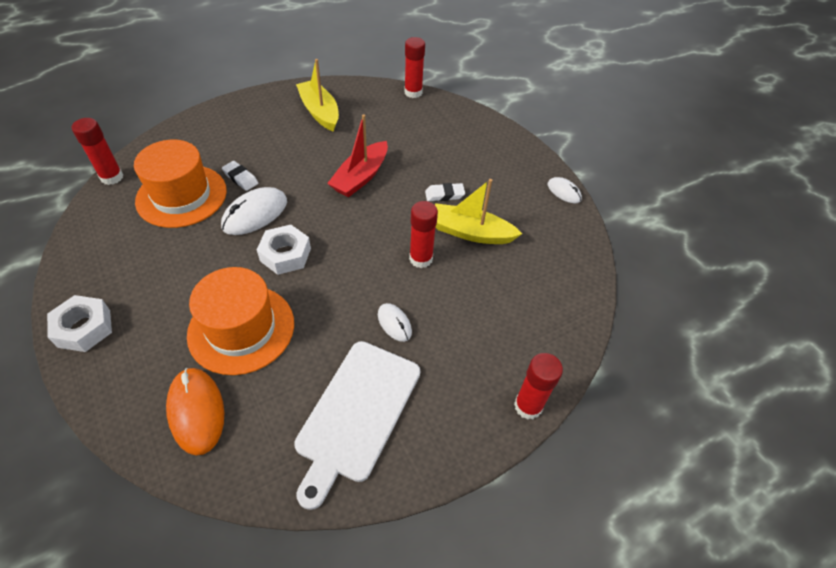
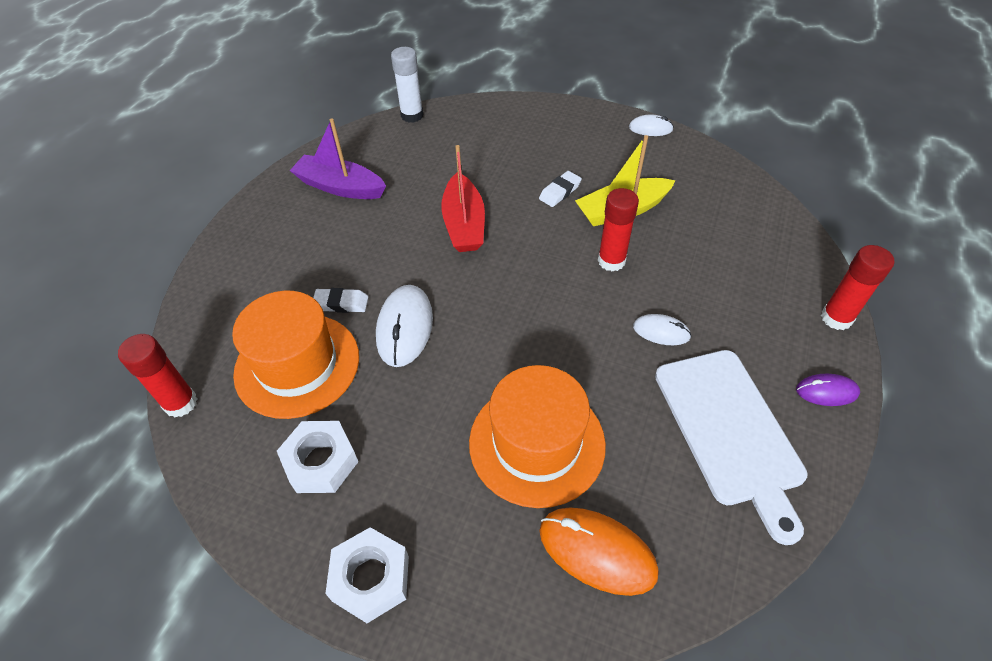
camera: 35 degrees left, 0 degrees up
white nut [257,225,311,275] -> white nut moved to [277,421,358,493]
yellow boat [296,59,339,132] -> purple boat [290,118,386,199]
red glue stick [404,37,425,98] -> white glue stick [391,47,423,123]
none -> purple mouse [796,374,860,406]

